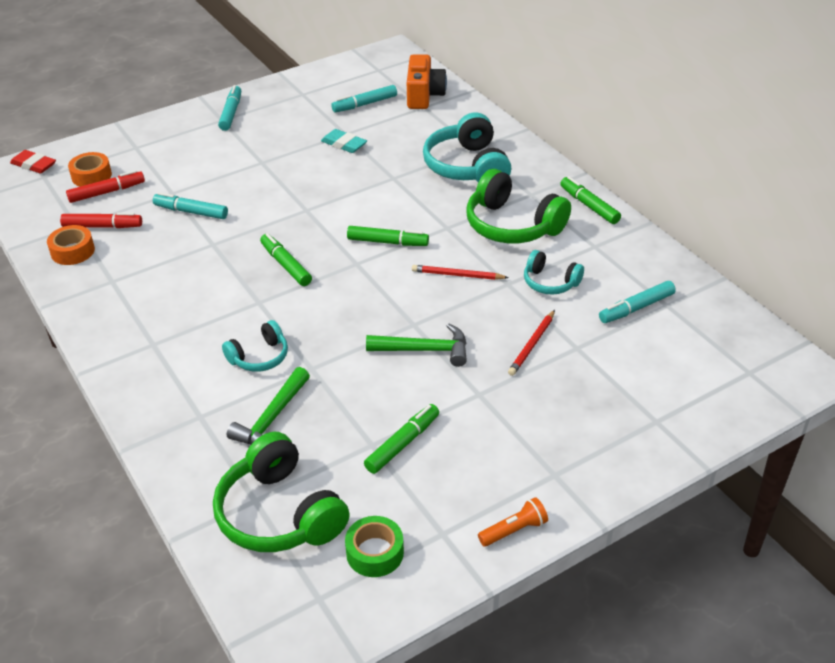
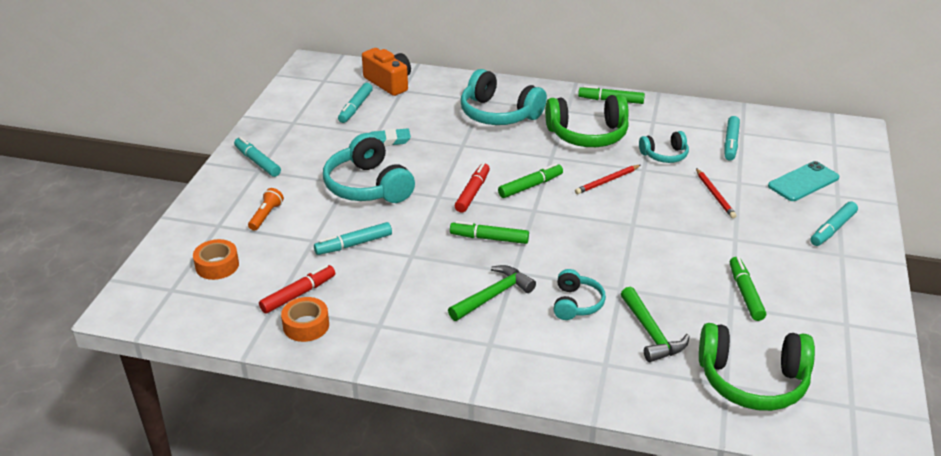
camera: 45 degrees left, 5 degrees down
red eraser [10,150,56,174] -> none
red marker [66,170,145,203] -> red marker moved to [455,163,490,213]
green tape [345,516,404,577] -> none
green hammer [366,324,467,367] -> green hammer moved to [448,265,536,321]
orange flashlight [478,497,548,547] -> orange flashlight moved to [248,188,284,231]
none -> turquoise headphones [323,133,415,203]
none -> turquoise phone [768,161,839,201]
none -> turquoise marker [811,201,858,246]

